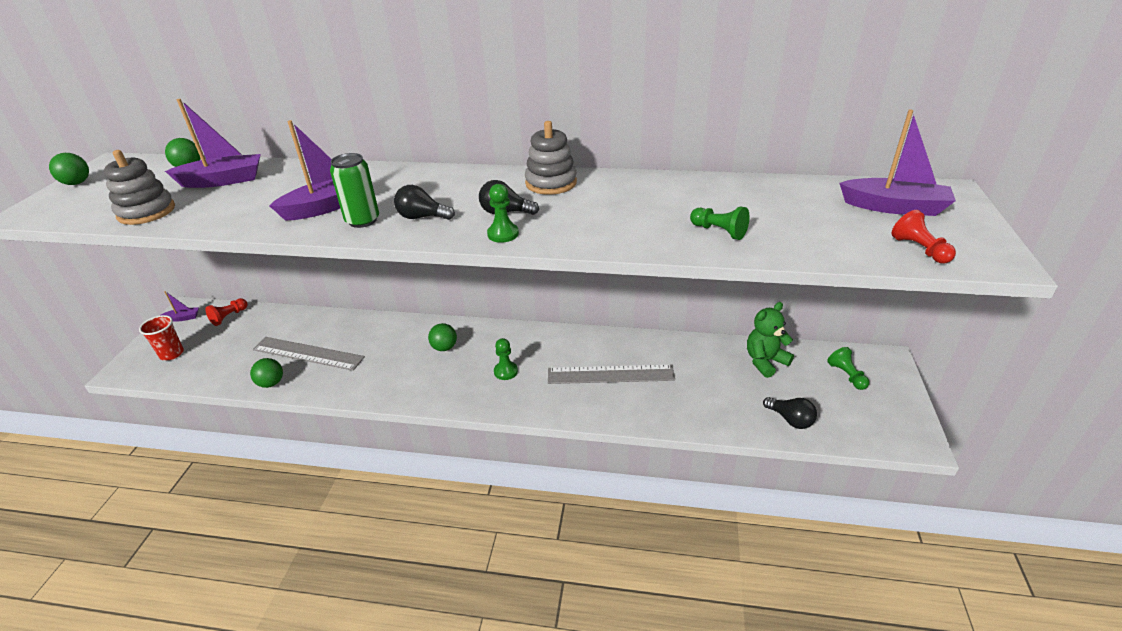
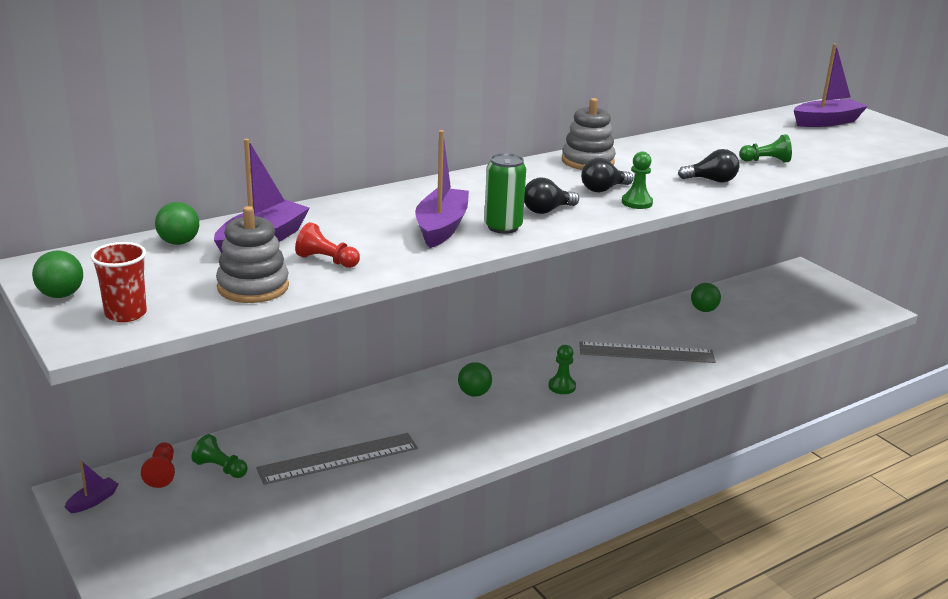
camera: 45 degrees left, 10 degrees down
red cup [139,315,184,360] -> red cup moved to [90,242,147,322]
green ball [250,358,283,388] -> green ball moved to [691,283,721,312]
grey ruler [548,365,675,384] -> grey ruler turned 45 degrees clockwise [579,342,716,363]
green teddy bear [747,302,794,378] -> none
black light bulb [763,397,817,429] -> black light bulb moved to [678,149,739,182]
green pawn [827,347,869,390] -> green pawn moved to [192,434,248,478]
red pawn [892,210,956,264] -> red pawn moved to [295,222,360,268]

